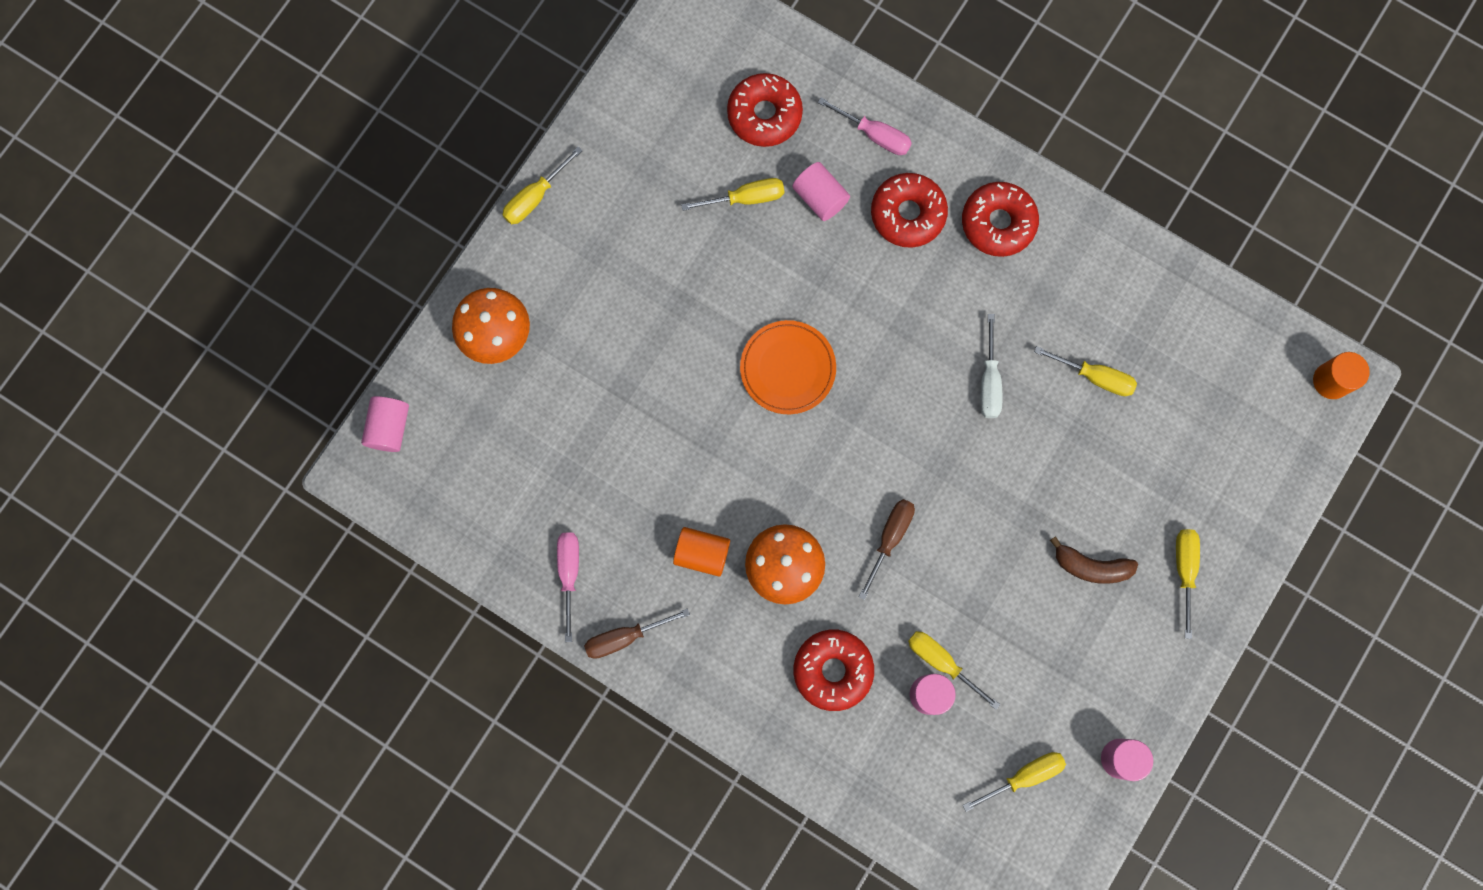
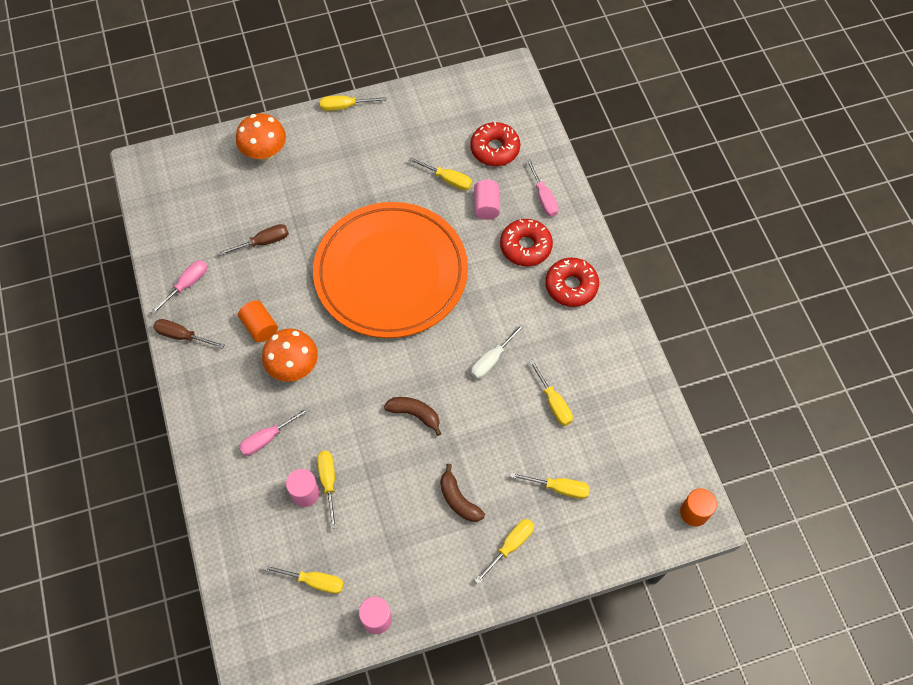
camera: 40 degrees right, 15 degrees down
pink cylinder [361,396,409,452] -> none
orange plate [740,320,836,414] -> orange plate [313,202,468,338], size x2.34
red donut [794,630,874,711] -> pink screwdriver [239,407,310,456]
brown screwdriver [859,499,915,600] -> brown screwdriver moved to [219,224,289,256]
none -> brown banana [384,397,442,436]
none -> yellow screwdriver [510,472,590,499]

